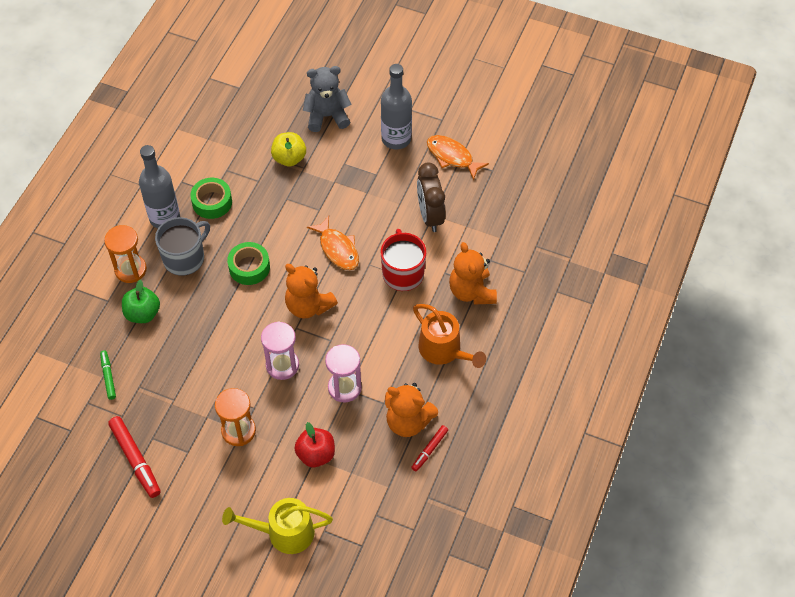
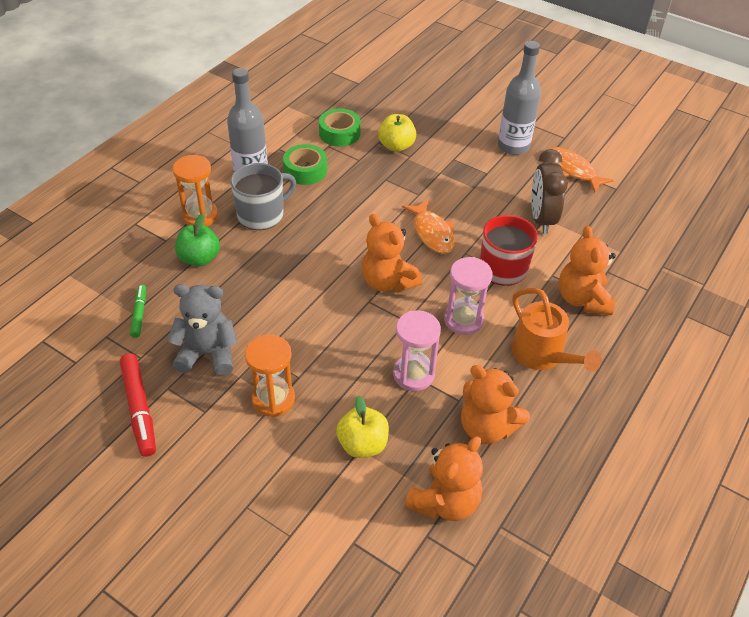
camera: 10 degrees right, 10 degrees down
yellow watering can [222,498,333,554] -> none
green tape [227,242,270,285] -> green tape moved to [319,109,361,146]
pink hourglass [261,321,299,380] -> pink hourglass moved to [444,257,492,335]
red apple [294,422,335,467] -> yellow apple [336,396,389,458]
grey teddy bear [303,66,352,132] -> grey teddy bear moved to [167,284,238,375]
red marker [411,425,448,471] -> none
none -> orange teddy bear [405,436,483,521]

